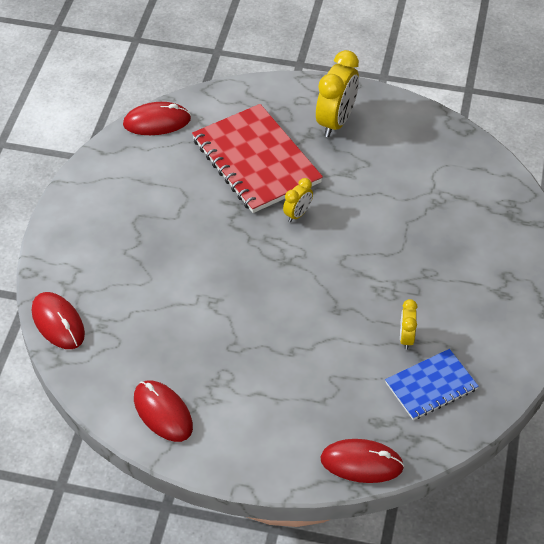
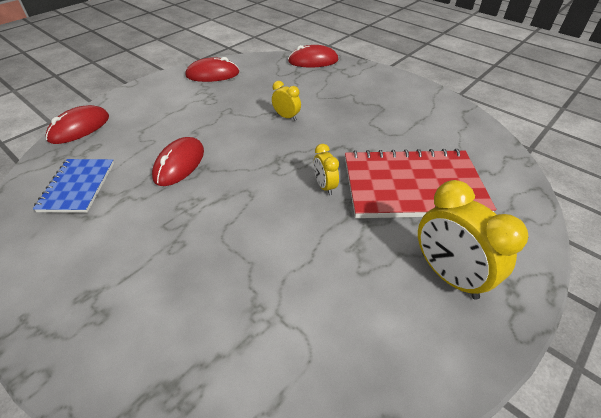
camera: 120 degrees right, 5 degrees down
red mouse [123,102,191,135] -> red mouse moved to [152,137,204,186]
yellow clock [400,299,417,350] -> yellow clock moved to [272,81,301,121]

